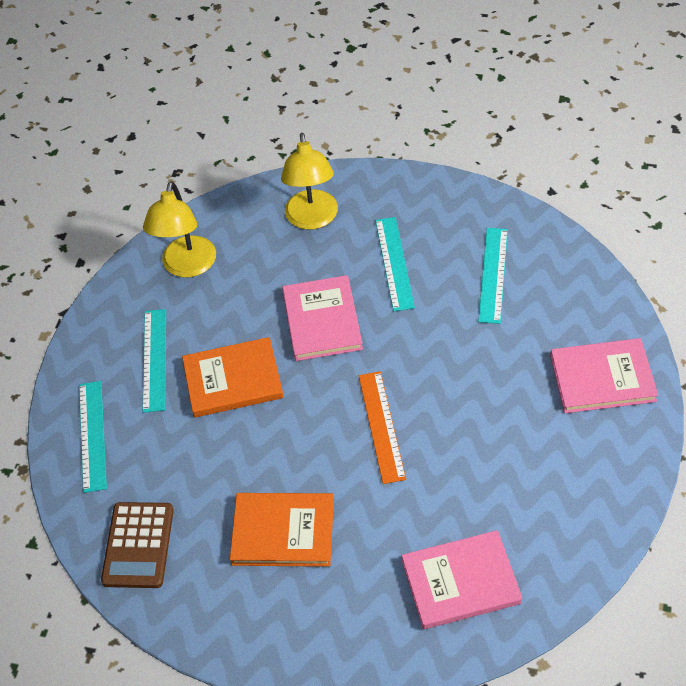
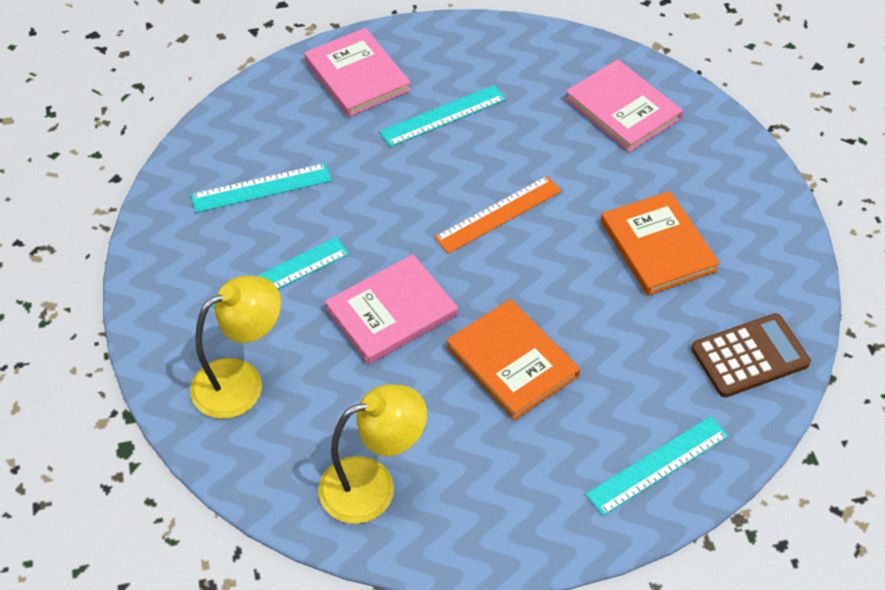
camera: 120 degrees left, 0 degrees up
turquoise ruler [143,309,166,413] -> turquoise ruler moved to [379,85,506,147]

